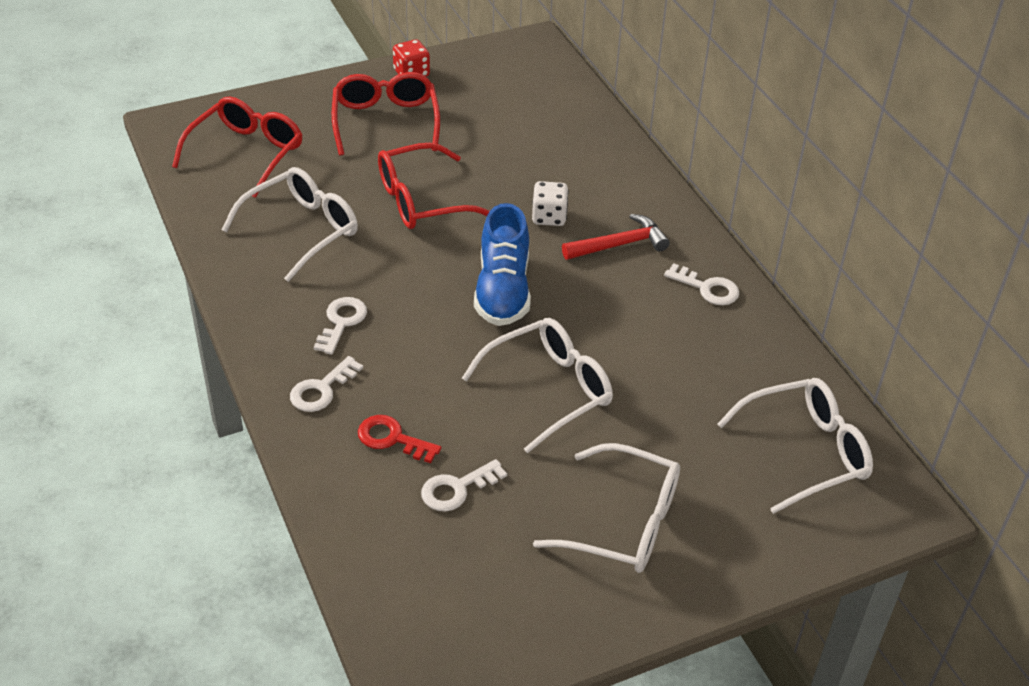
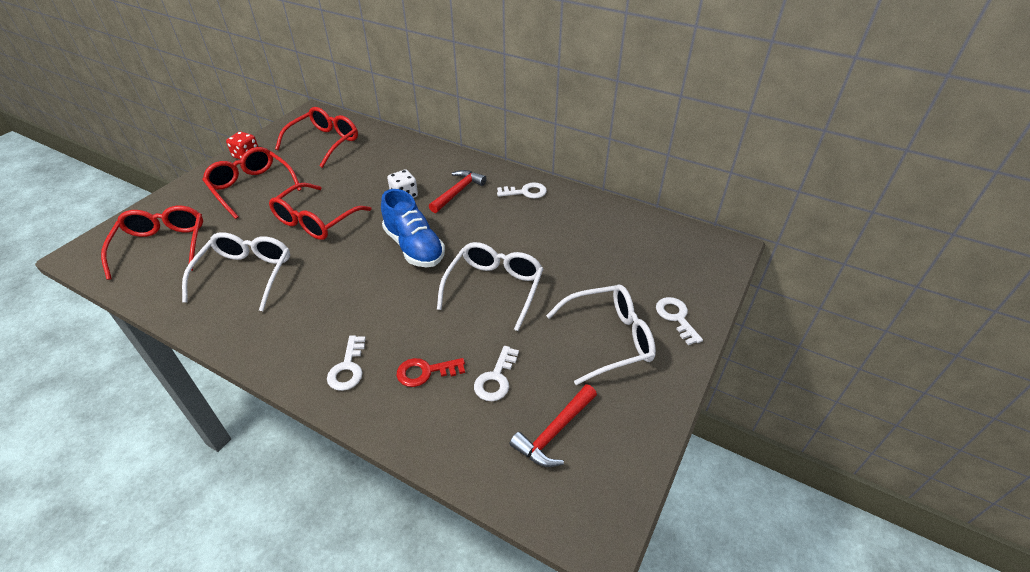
camera: 35 degrees left, 0 degrees up
white key [314,297,367,355] -> white key moved to [656,297,703,345]
white glasses [717,378,873,514] -> none
none -> red glasses [275,107,358,168]
none -> red hammer [510,384,597,467]

